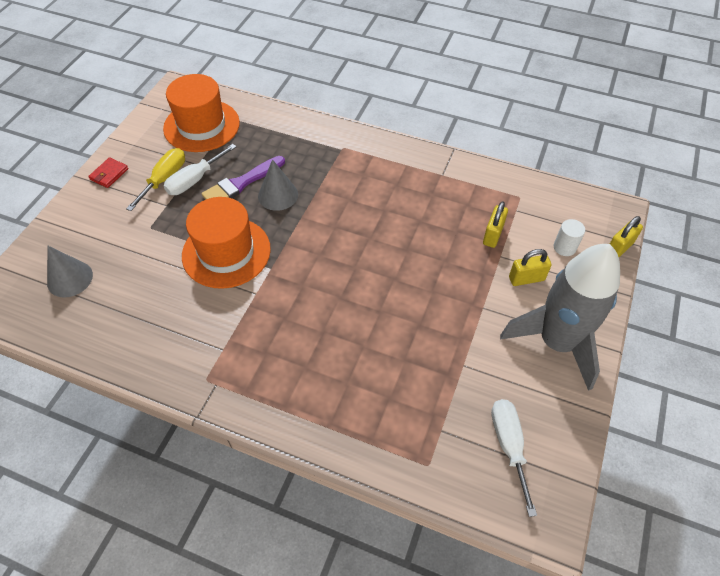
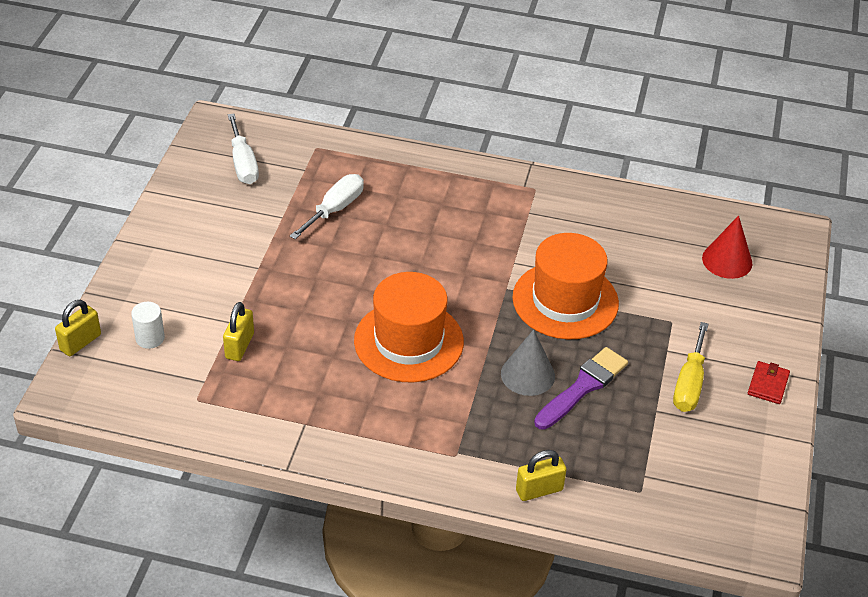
camera: 170 degrees right, 10 degrees down
grey cone [47,245,93,297] -> red cone [702,215,752,279]
orange hat [163,74,240,152] -> orange hat moved to [354,272,464,382]
white screwdriver [164,144,237,195] -> white screwdriver moved to [290,174,364,239]
grey rocket [500,244,620,391] -> none
yellow padlock [509,249,552,286] -> yellow padlock moved to [516,450,567,501]

